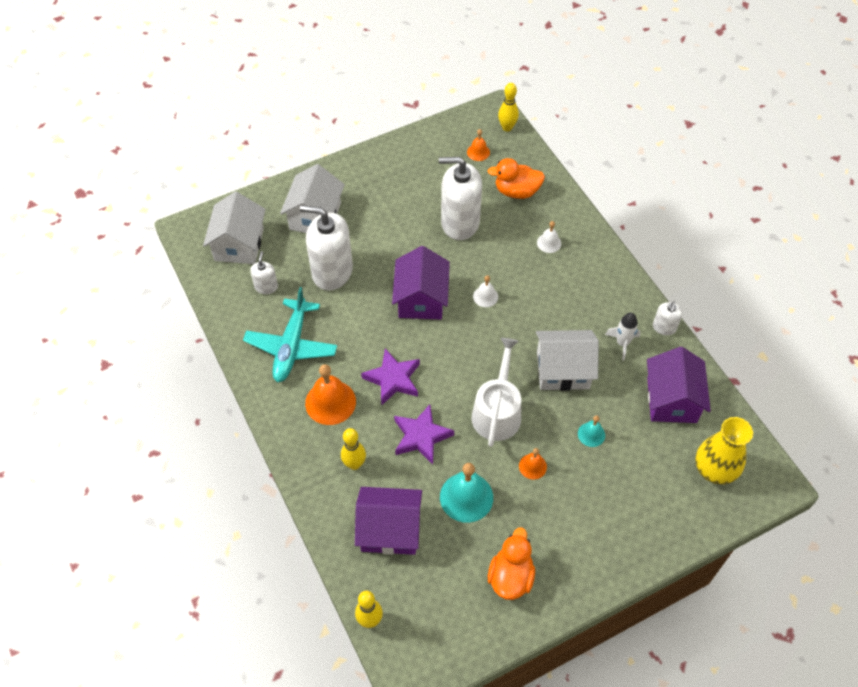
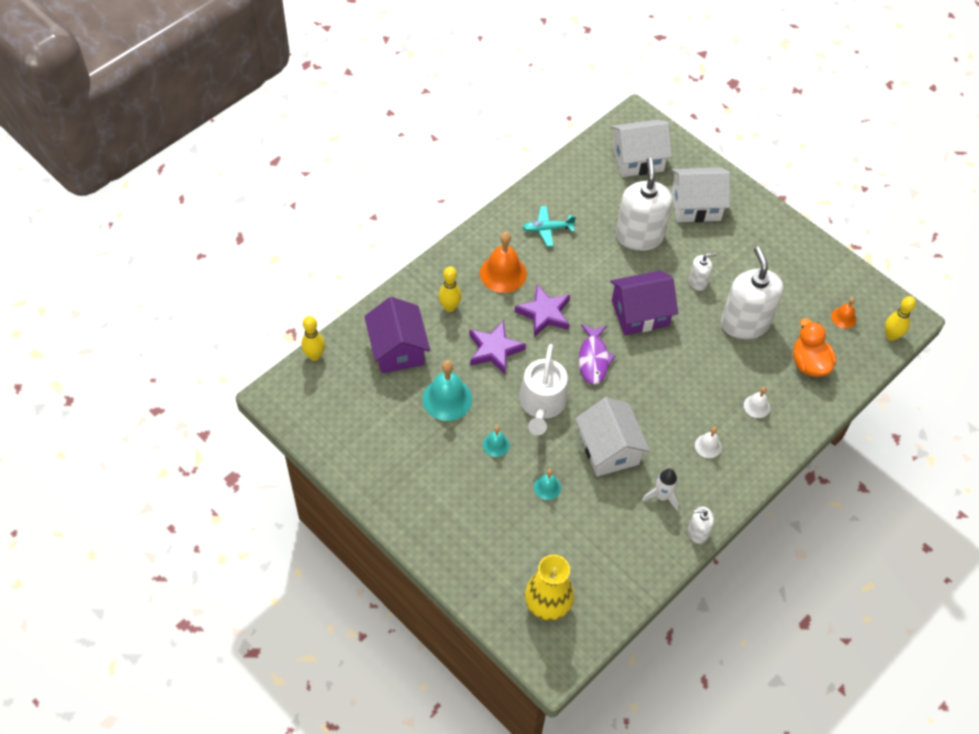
camera: 70 degrees right, 0 degrees up
turquoise plane [243,287,337,382] -> turquoise plane [522,206,576,247], size x0.58
white soap dispenser [250,251,278,294] -> white soap dispenser moved to [689,253,716,291]
white watering can [472,338,521,447] -> white watering can turned 105 degrees clockwise [519,344,568,435]
white bell [473,275,498,307] -> white bell moved to [695,427,722,458]
orange duck [488,527,535,600] -> none
orange bell [519,448,547,479] -> turquoise bell [483,425,510,457]
purple house [647,347,711,423] -> none
none -> purple fish [579,324,615,385]

